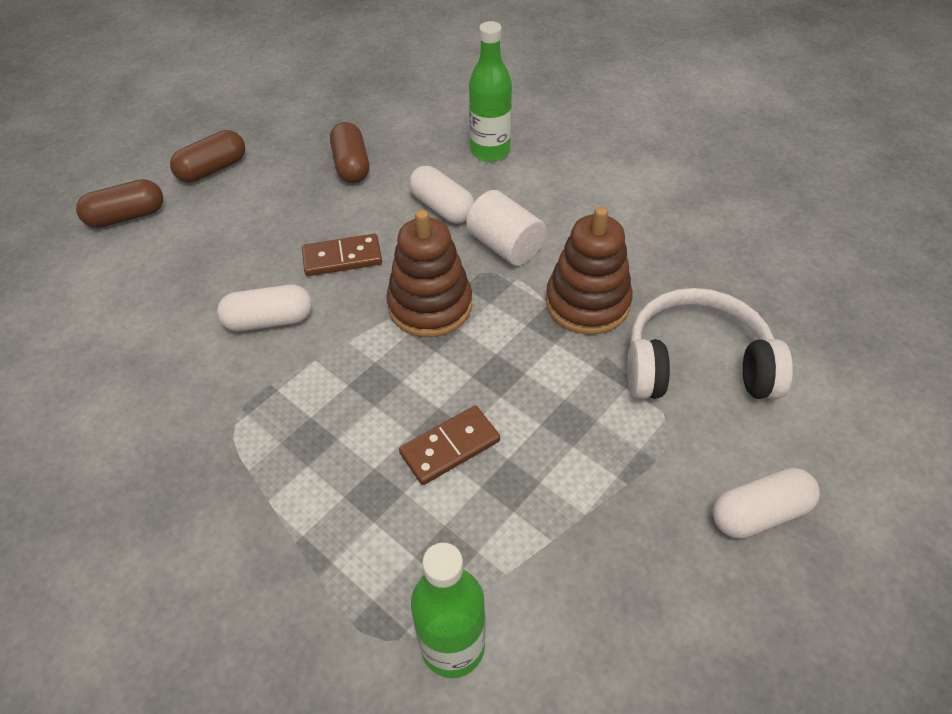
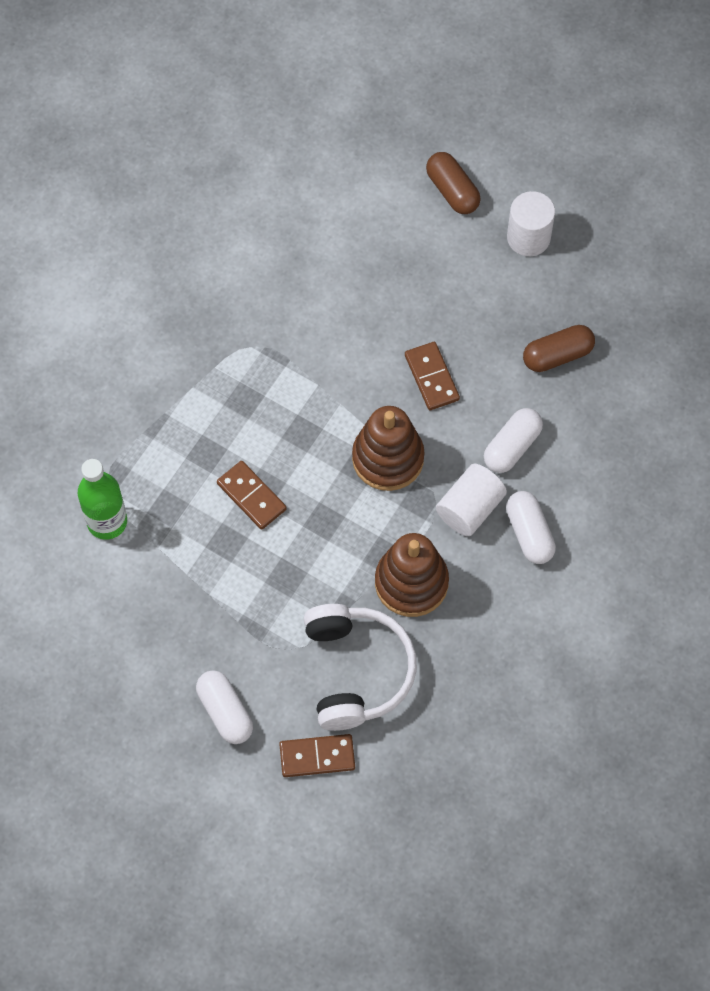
camera: 80 degrees right, 15 degrees up
brown capsule [170,130,245,183] -> white cylinder [507,191,555,256]
white capsule [217,285,312,331] -> white capsule moved to [506,491,556,564]
green bottle [469,21,512,162] -> none
none -> brown domino [279,734,355,777]

